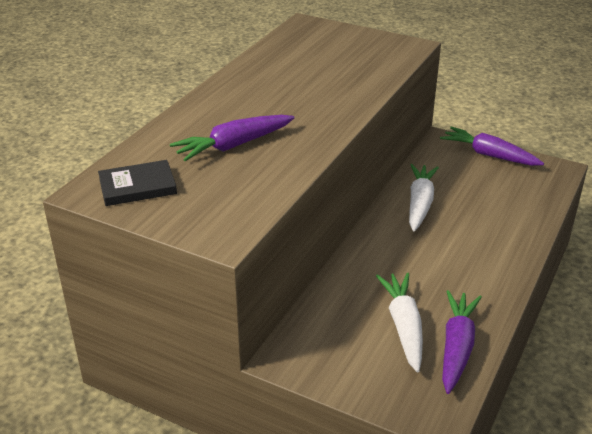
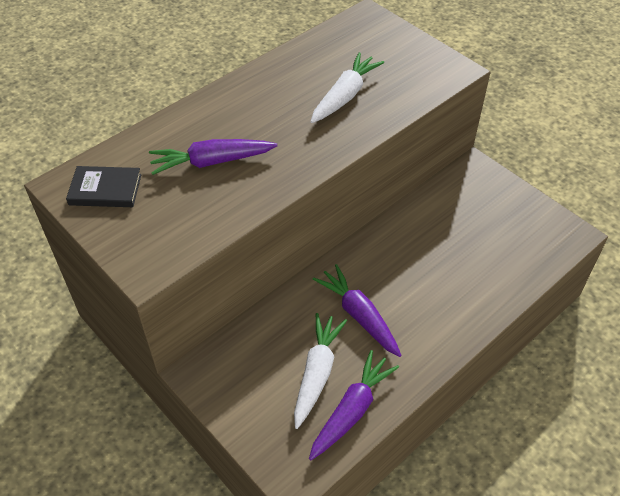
camera: 20 degrees right, 15 degrees up
white carrot [409,164,439,231] -> white carrot moved to [310,52,384,123]
purple carrot [440,127,544,166] -> purple carrot moved to [313,264,402,357]

